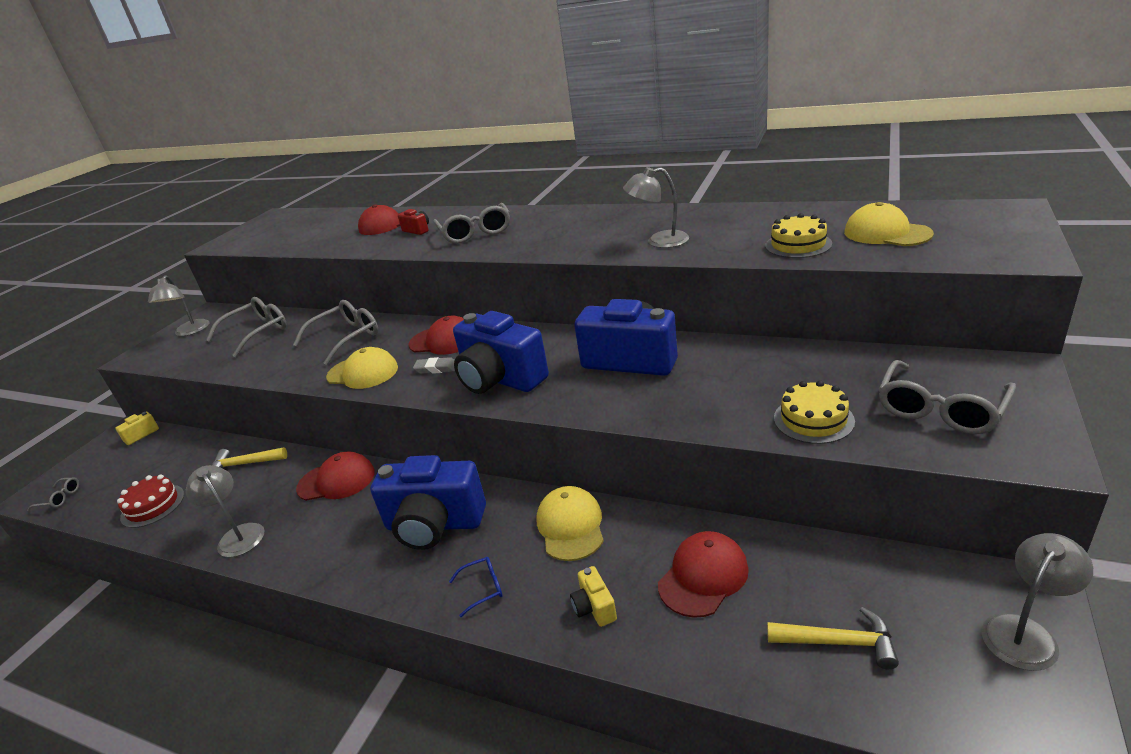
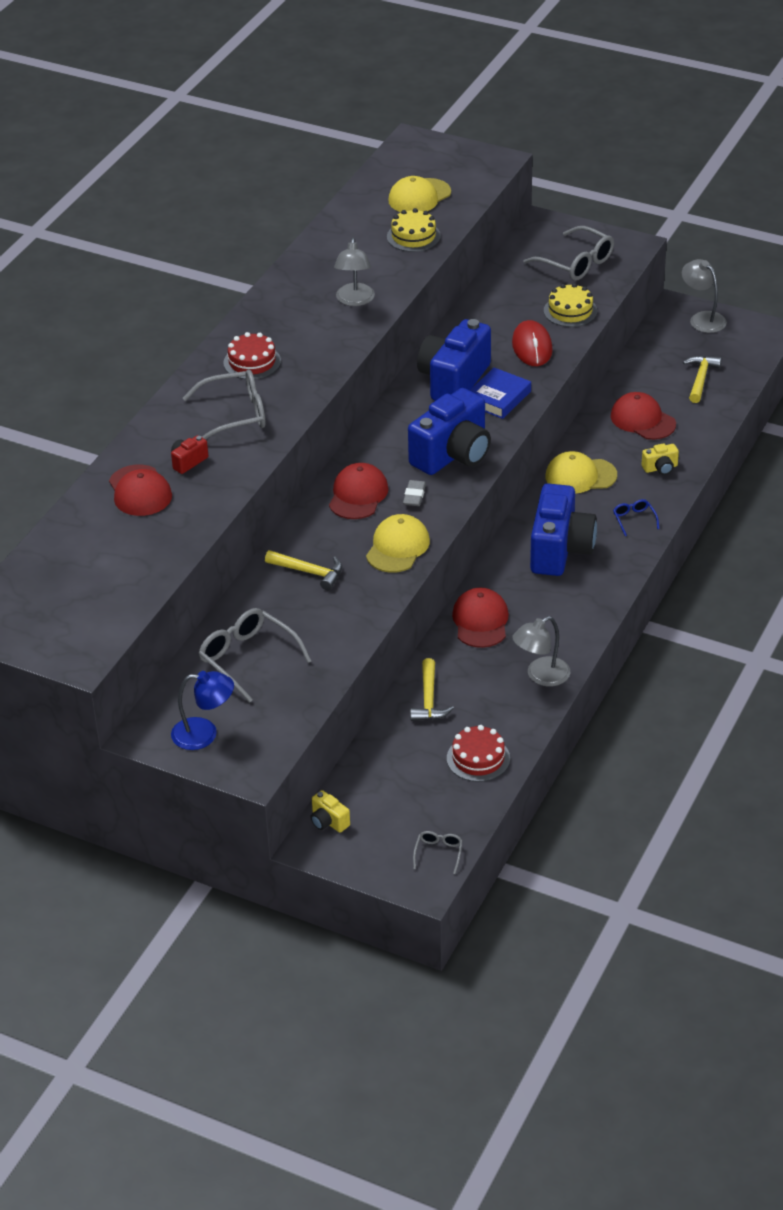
camera: 90 degrees left, 10 degrees up
grey lamp [148,275,210,336] -> blue lamp [171,671,234,750]
grey glasses [293,300,378,365] -> yellow hammer [265,550,342,590]
none -> red cake [223,332,281,379]
none -> blue book [469,368,531,419]
none -> red mouse [512,320,553,366]

